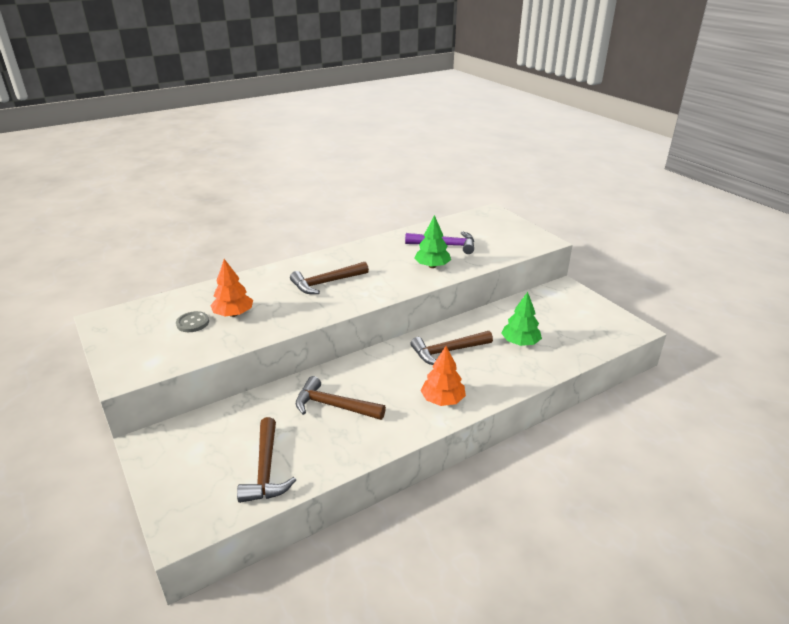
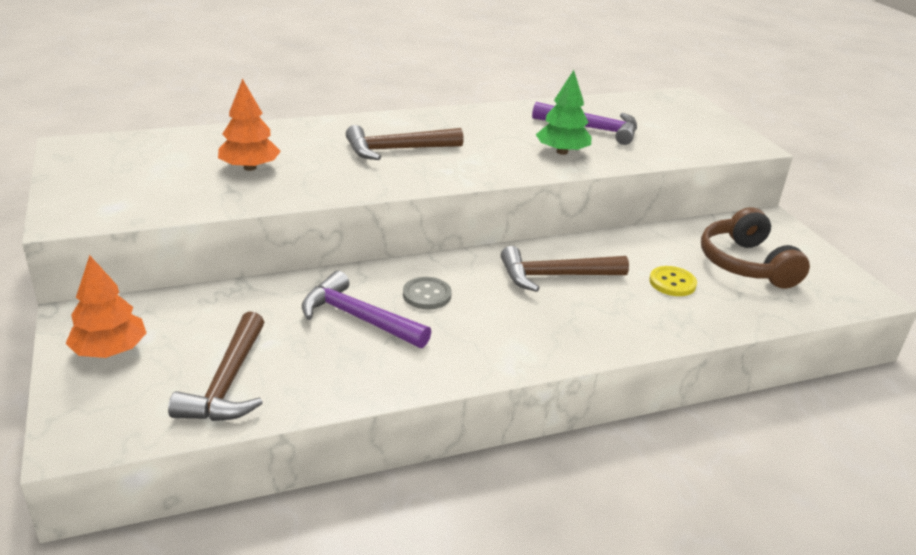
camera: 10 degrees right, 0 degrees up
grey button [176,311,209,332] -> grey button moved to [403,277,452,309]
brown hammer [296,376,386,420] -> purple hammer [302,271,431,348]
orange tree [420,346,466,406] -> orange tree moved to [66,255,146,358]
green tree [501,292,542,346] -> yellow button [649,266,697,296]
none -> brown headphones [701,207,810,289]

